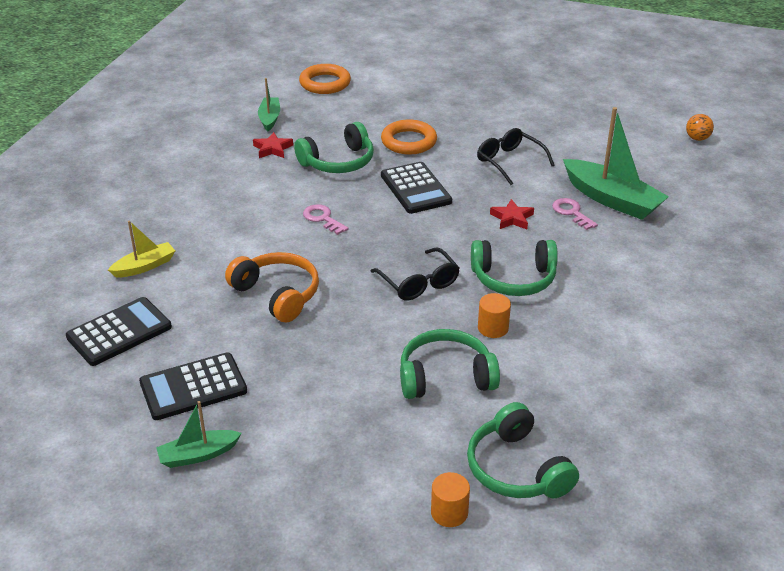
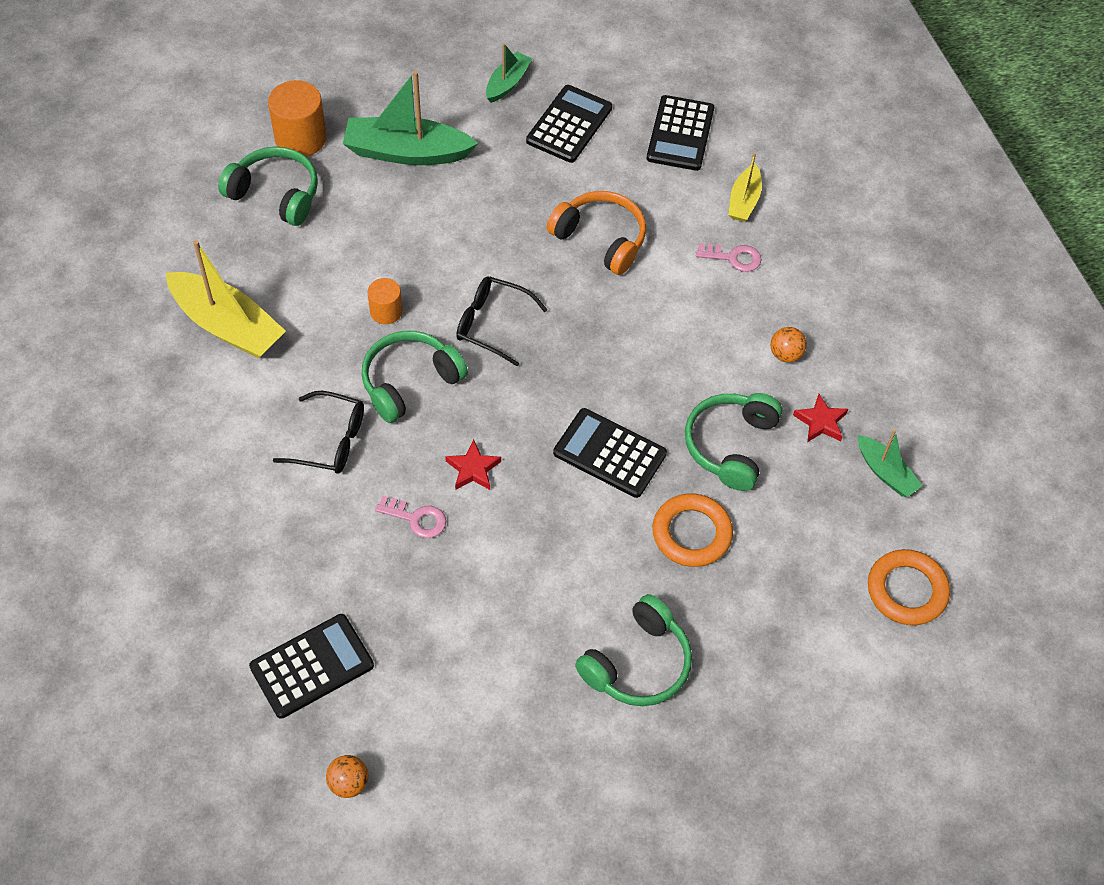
camera: 140 degrees right, 20 degrees up
orange headphones [225,252,319,323] -> orange headphones turned 150 degrees counterclockwise [547,191,646,275]
pink key [303,204,349,235] -> pink key moved to [696,243,762,272]
green headphones [400,329,500,399] -> green headphones moved to [575,594,692,706]
orange cylinder [431,472,470,527] -> orange cylinder [268,80,327,157], size x1.71
black glasses [477,128,555,185] -> black glasses moved to [273,391,364,474]
green boat [563,107,669,220] -> green boat moved to [343,71,478,165]
none -> yellow boat [166,240,286,358]
none -> black calculator [249,614,374,719]
none -> orange ball [771,327,807,363]

